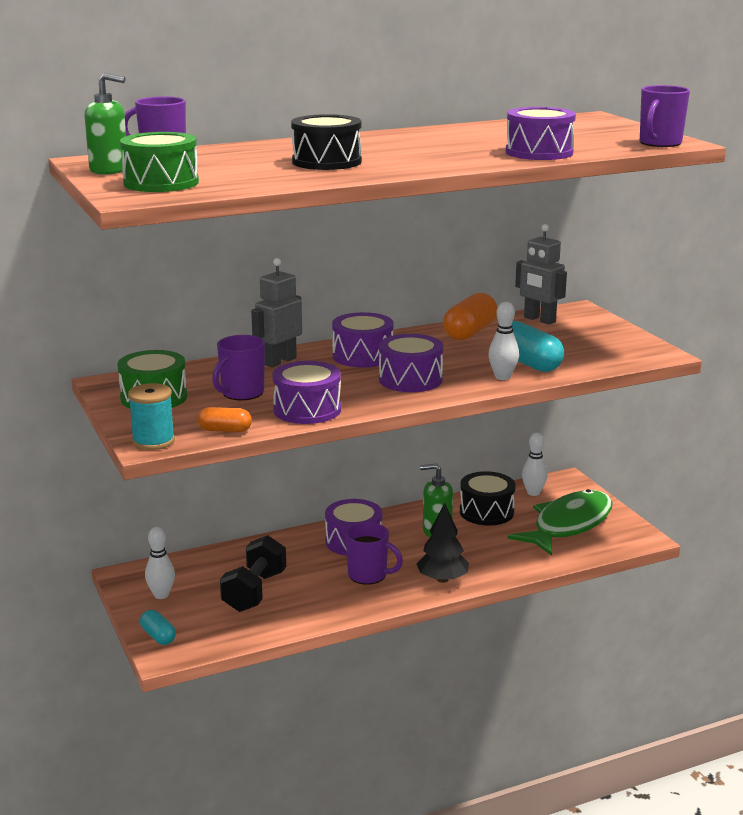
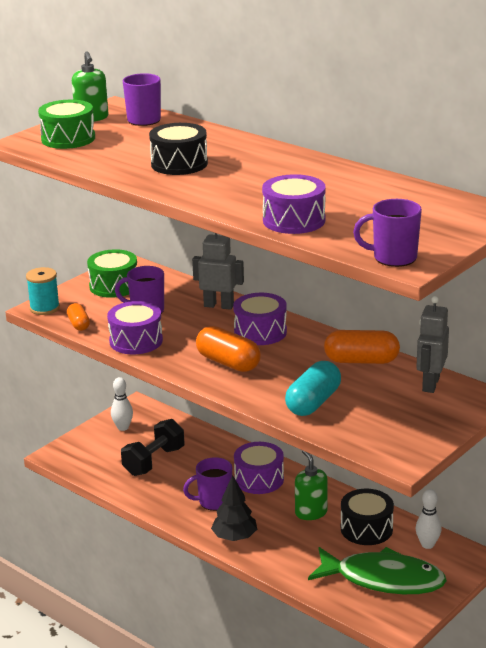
camera: 65 degrees right, 5 degrees up
turquoise capsule [140,610,176,645] -> none
black dumbbell [220,535,286,612] -> black dumbbell turned 45 degrees counterclockwise [121,419,184,476]
purple mug [345,522,403,585] -> purple mug turned 75 degrees clockwise [183,457,232,511]
purple drum [379,334,443,392] -> orange capsule [196,326,261,372]
white bowling pin [488,302,519,380] -> none

